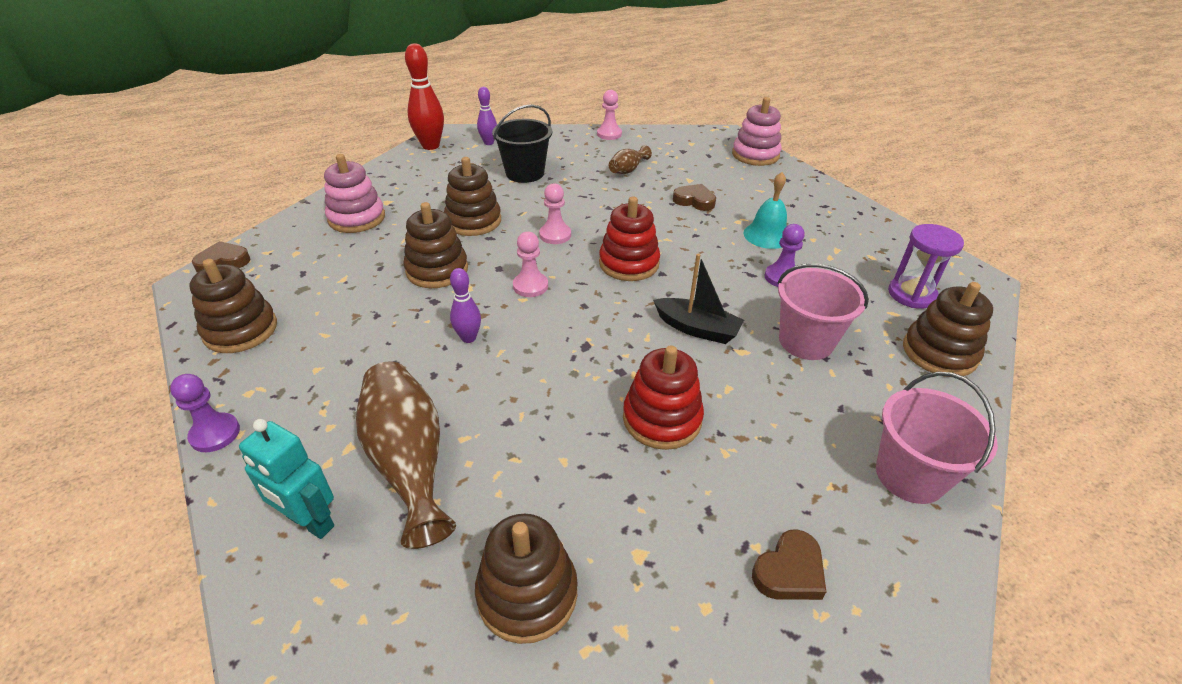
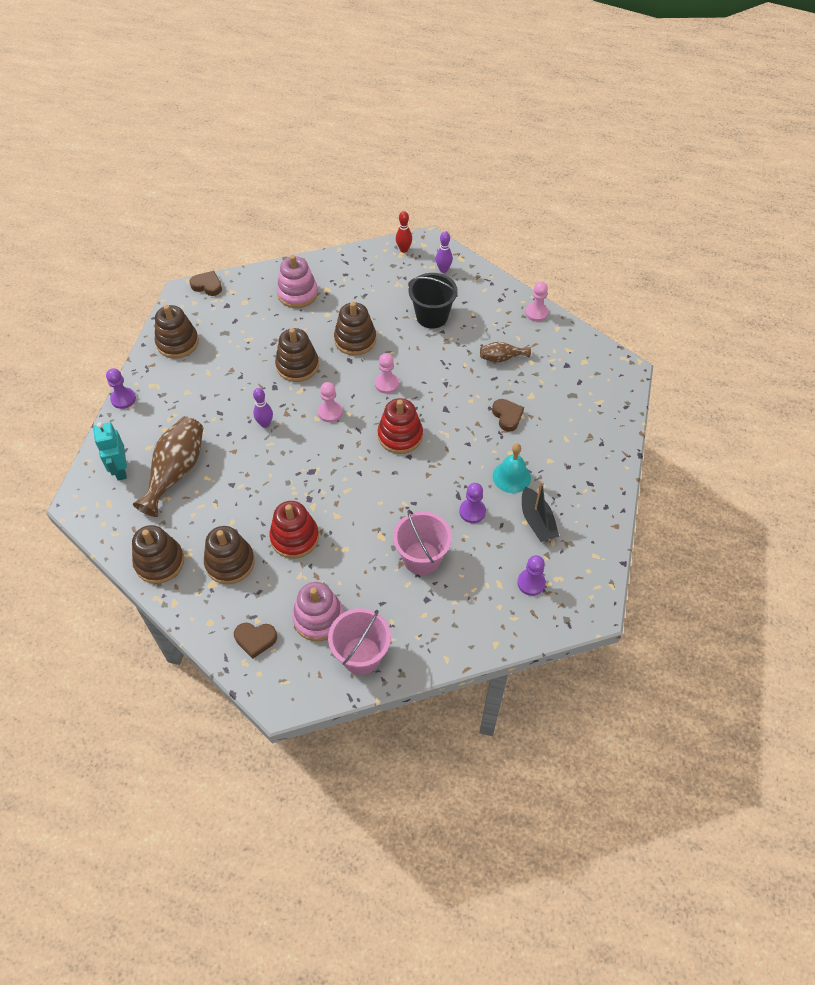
camera: 45 degrees right, 15 degrees up
red bowling pin [405,43,444,150] -> red bowling pin [396,211,412,253], size x0.58
black boat [653,254,744,344] -> black boat moved to [522,481,559,542]
pink stacking toy [732,97,782,166] -> pink stacking toy moved to [292,582,344,641]
purple hourglass [888,224,964,309] -> purple pawn [517,555,546,596]
brown stacking toy [903,282,993,377] -> brown stacking toy moved to [204,526,255,584]

